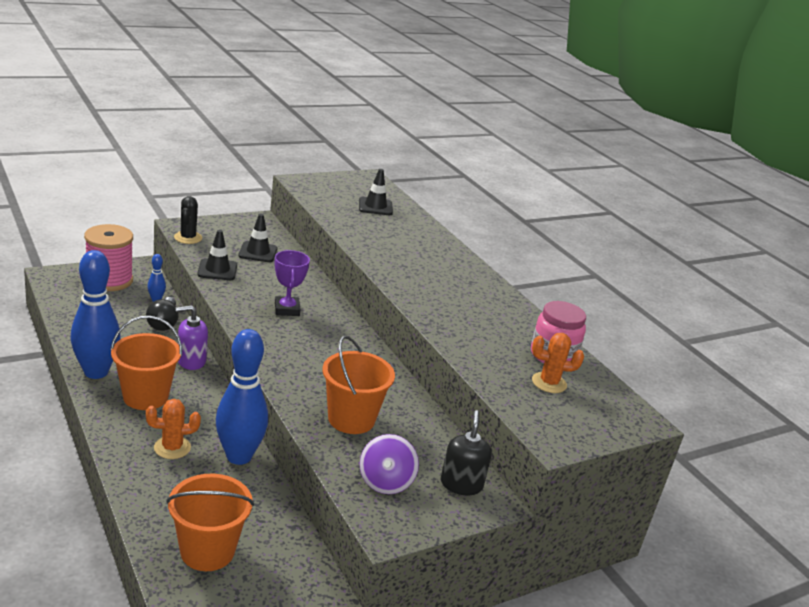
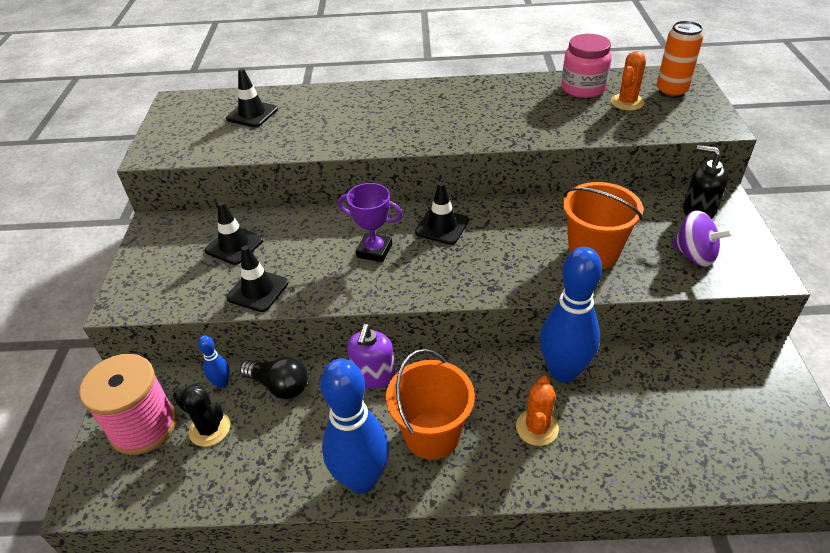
camera: 55 degrees left, 15 degrees up
orange bucket [166,474,254,571] -> none
black cactus [174,196,202,244] -> black cactus moved to [173,384,230,447]
none -> black traffic cone [415,182,469,245]
none -> orange can [657,21,703,98]

